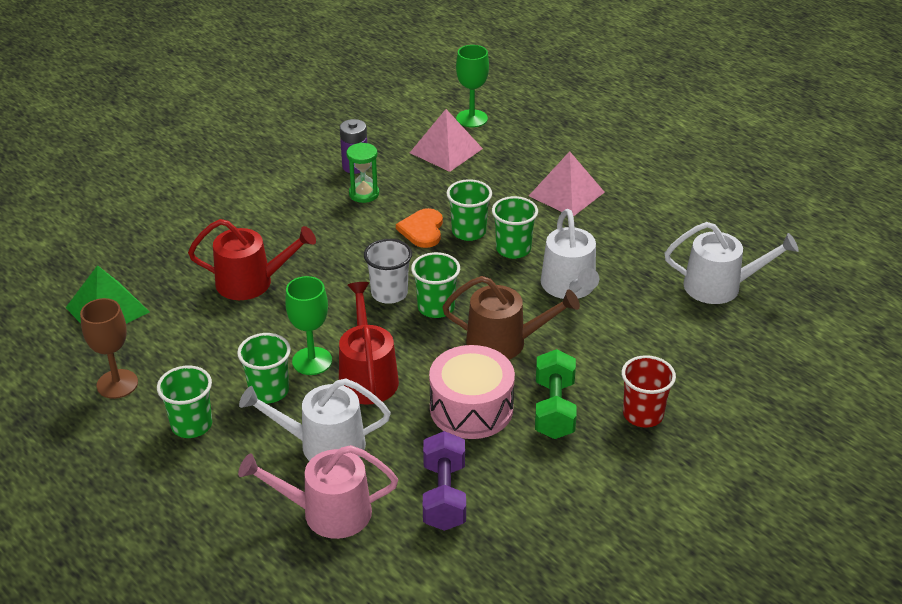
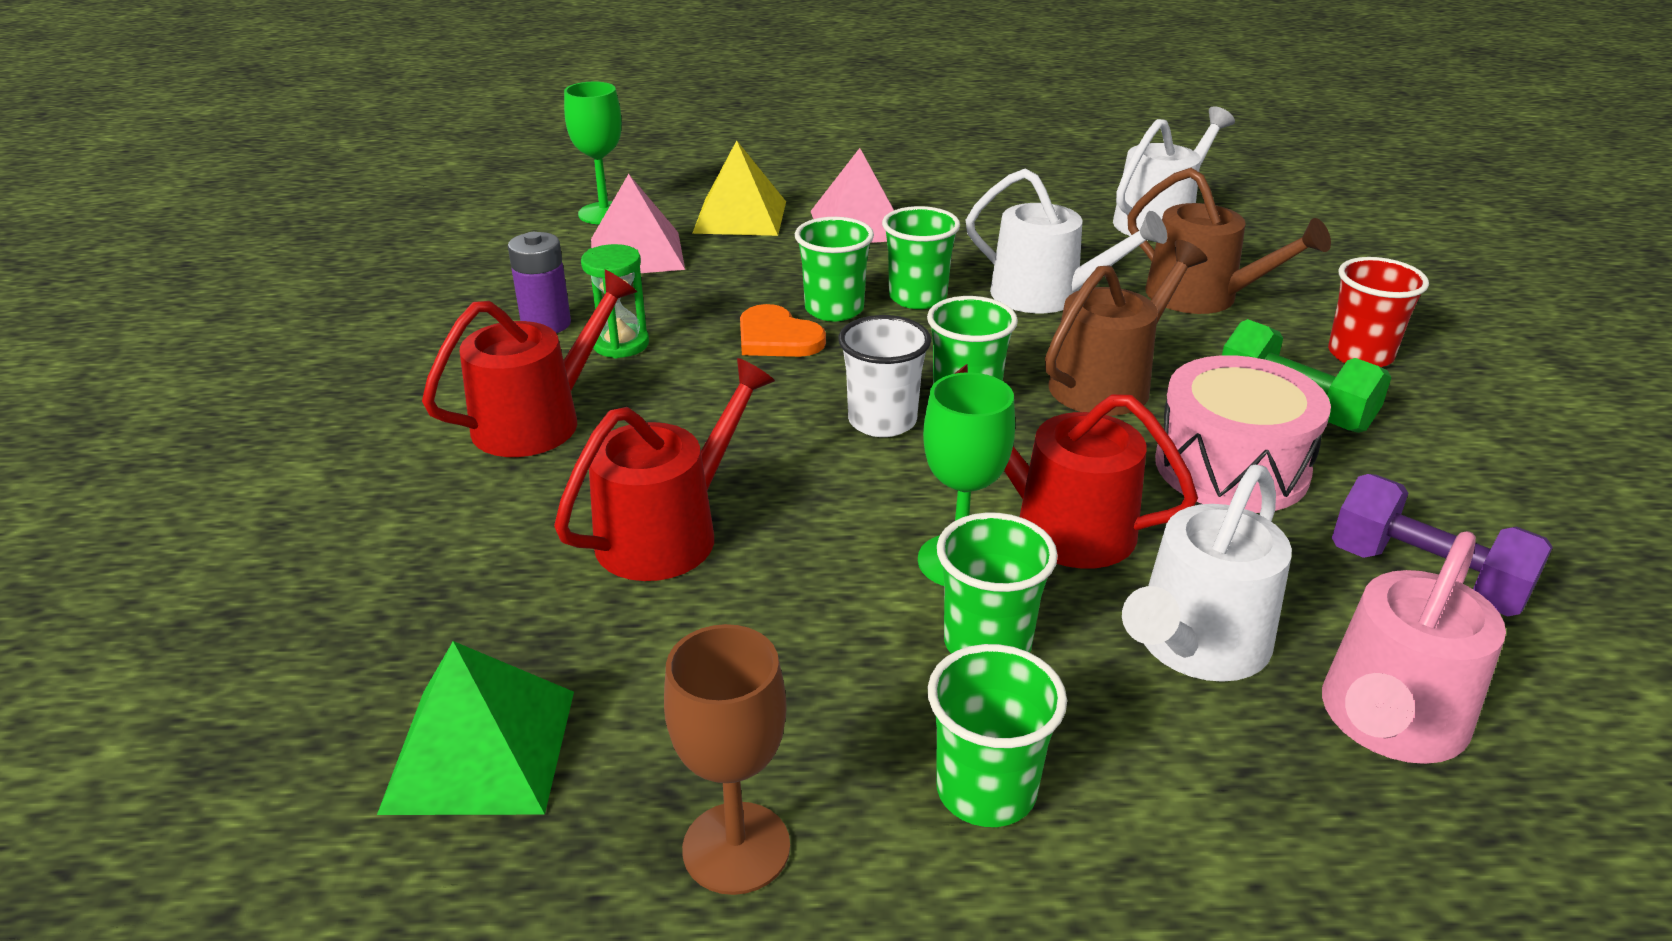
camera: 50 degrees left, 5 degrees down
none -> red watering can [422,270,637,457]
none -> yellow pyramid [692,140,786,236]
none -> brown watering can [1128,168,1331,314]

